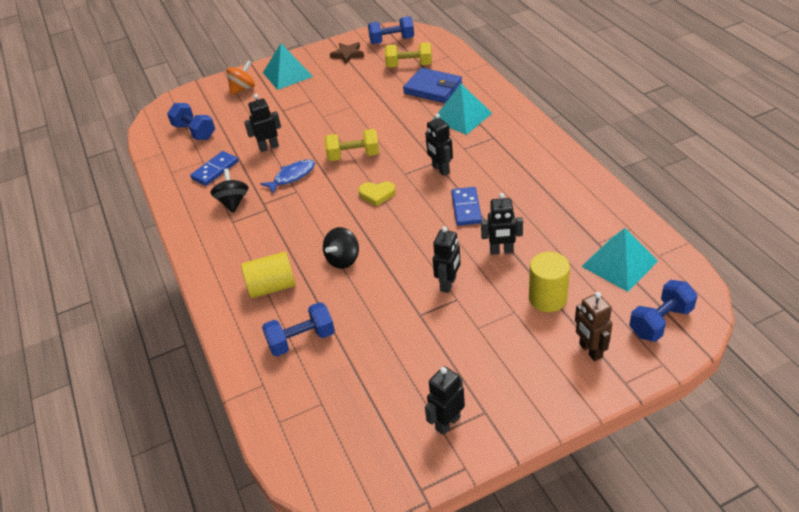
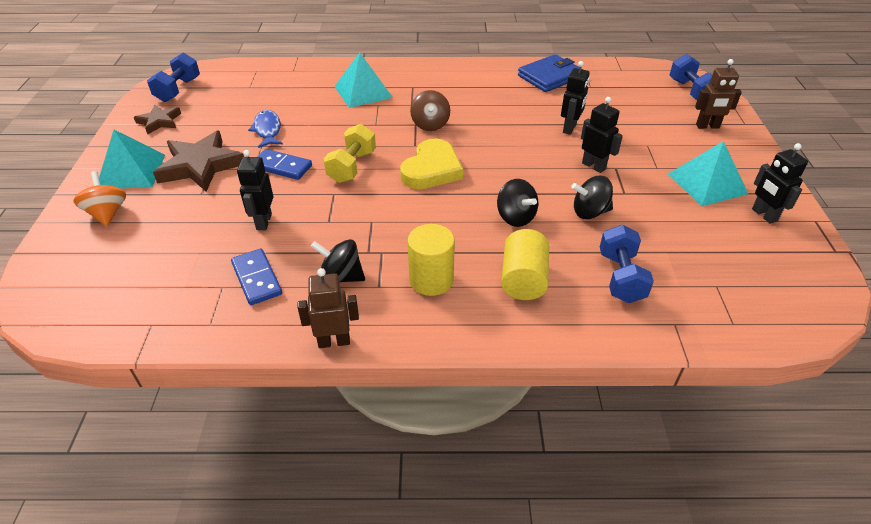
camera: 70 degrees left, 0 degrees up
blue dumbbell [167,103,215,140] -> none
blue fish [260,159,315,194] -> blue fish moved to [248,110,283,148]
yellow heart [358,181,396,207] -> yellow heart [400,139,463,189], size x1.71
yellow dumbbell [385,42,432,67] -> none
blue wallet [403,68,462,103] -> blue wallet moved to [518,54,583,92]
black robot [425,113,453,176] -> brown spinning top [410,90,450,131]
blue domino [451,187,482,226] -> blue domino moved to [257,149,312,180]
yellow cylinder [529,252,570,312] -> yellow cylinder moved to [408,224,455,296]
turquoise pyramid [581,228,658,292] -> turquoise pyramid moved to [668,141,748,206]
none -> brown star [153,131,244,192]
none -> brown robot [297,268,359,348]
none -> black spinning top [571,176,613,219]

